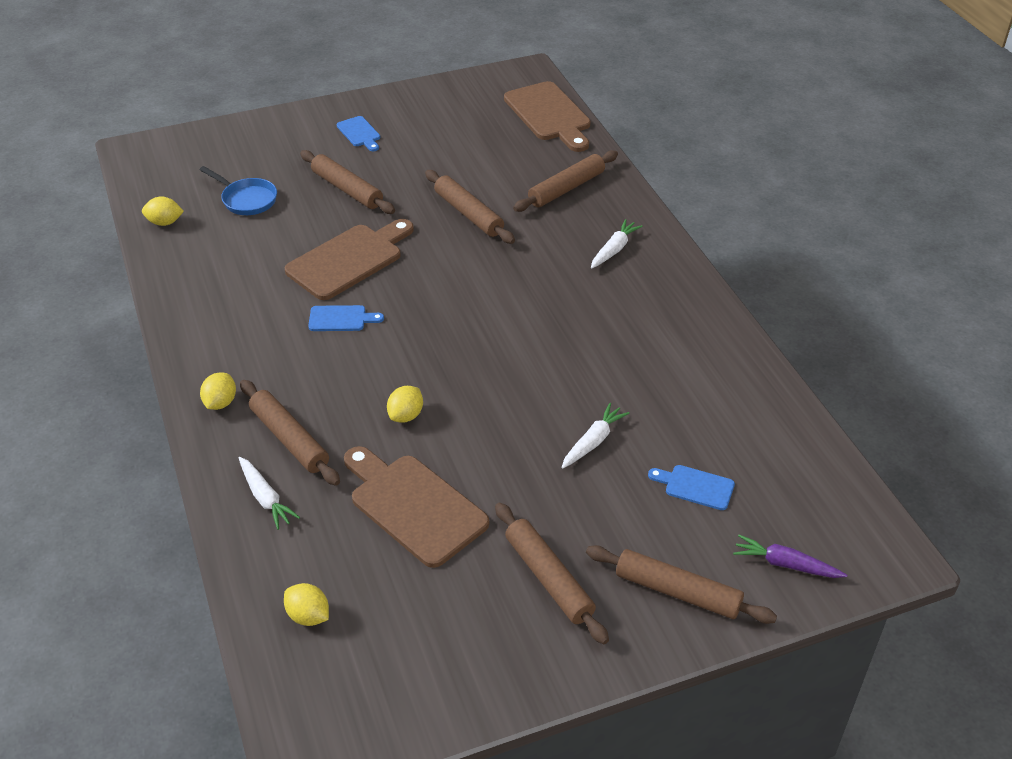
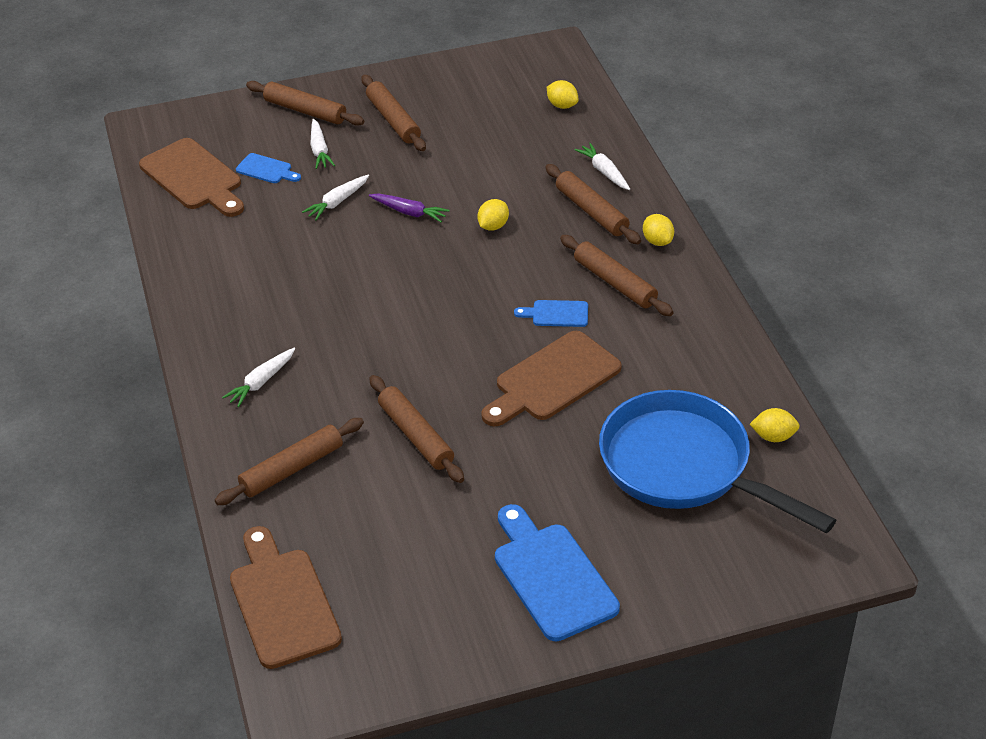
camera: 175 degrees left, 0 degrees up
blue pan [200,166,277,215] -> blue pan [599,390,836,533], size x2.22
yellow lemon [200,372,236,410] -> yellow lemon turned 45 degrees counterclockwise [643,214,674,246]
brown rolling pin [300,150,395,214] -> brown rolling pin moved to [560,235,674,316]
blue cutting board [337,116,380,151] -> blue cutting board [495,504,620,641], size x2.01
brown cutting board [344,446,489,568] -> brown cutting board moved to [139,138,244,217]
purple carrot [733,535,847,578] -> purple carrot moved to [369,194,449,222]
none -> white carrot [310,119,335,169]

